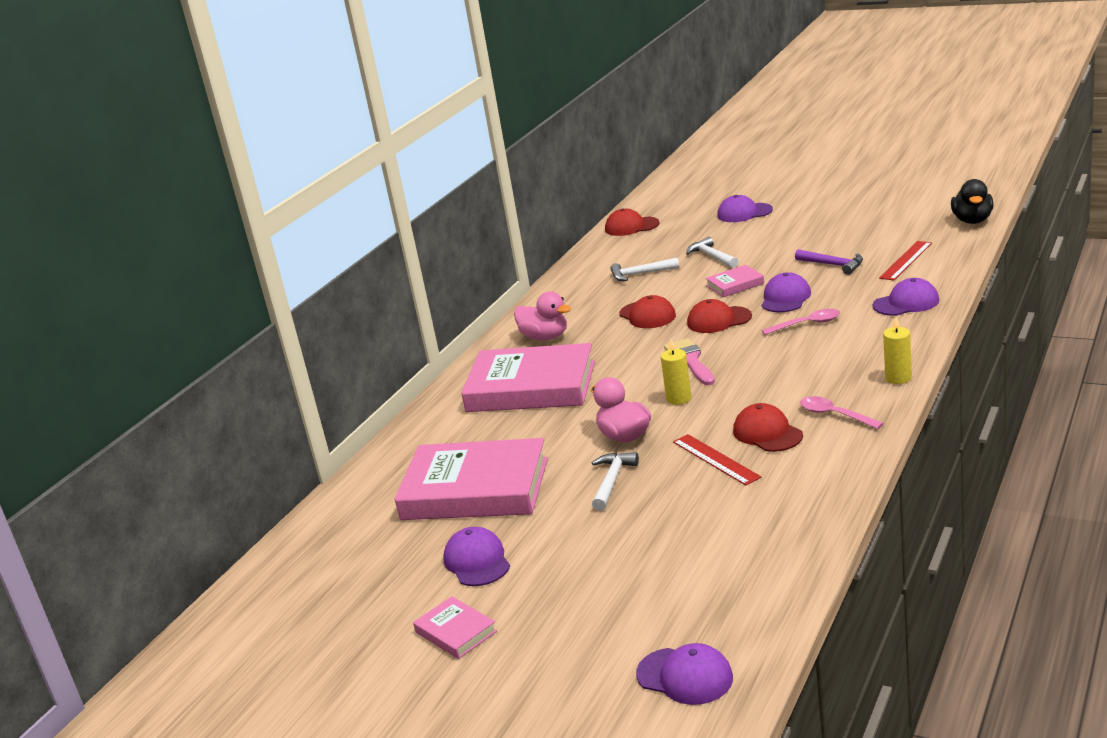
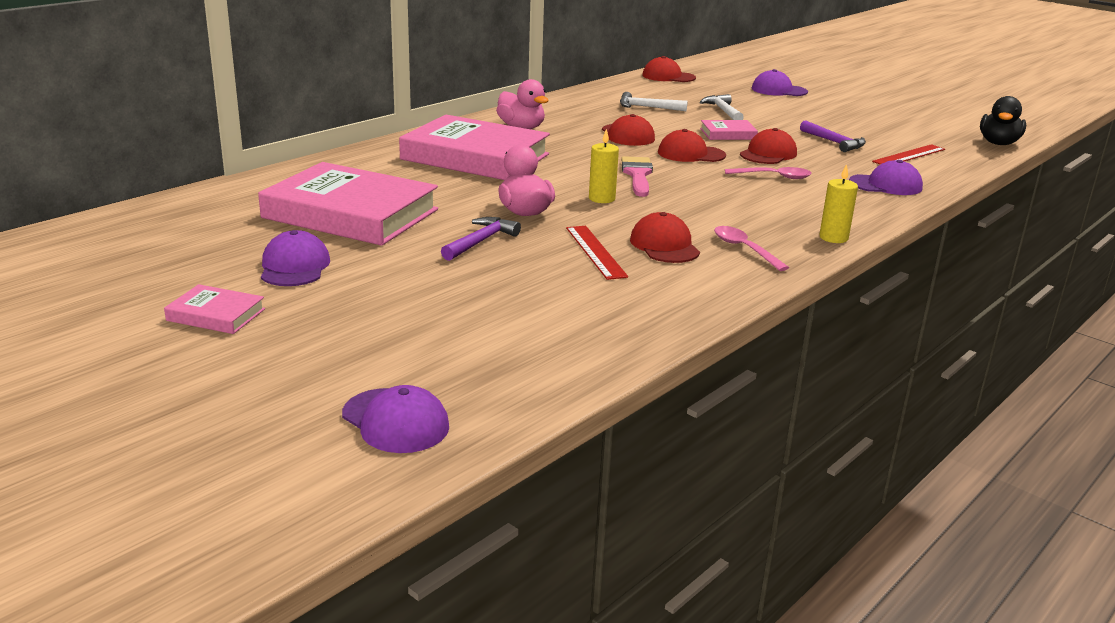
camera: 10 degrees right, 0 degrees up
pink book [413,596,497,659] -> pink book turned 45 degrees counterclockwise [164,284,265,334]
white hammer [592,452,639,511] -> purple hammer [441,217,521,261]
purple cap [761,272,811,312] -> red cap [740,128,797,164]

